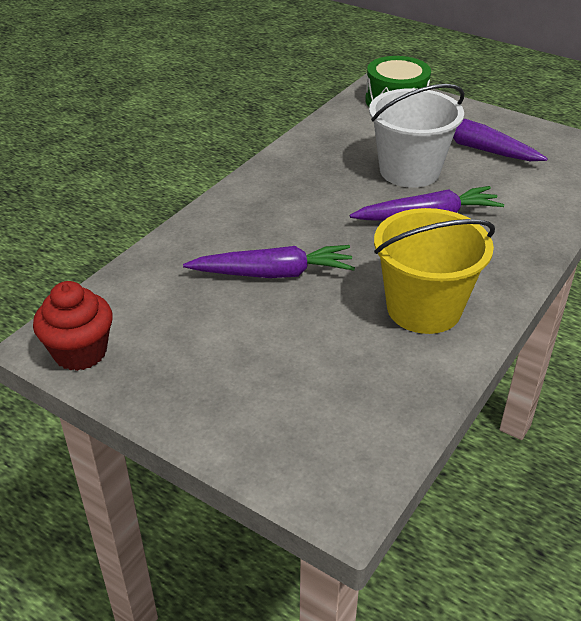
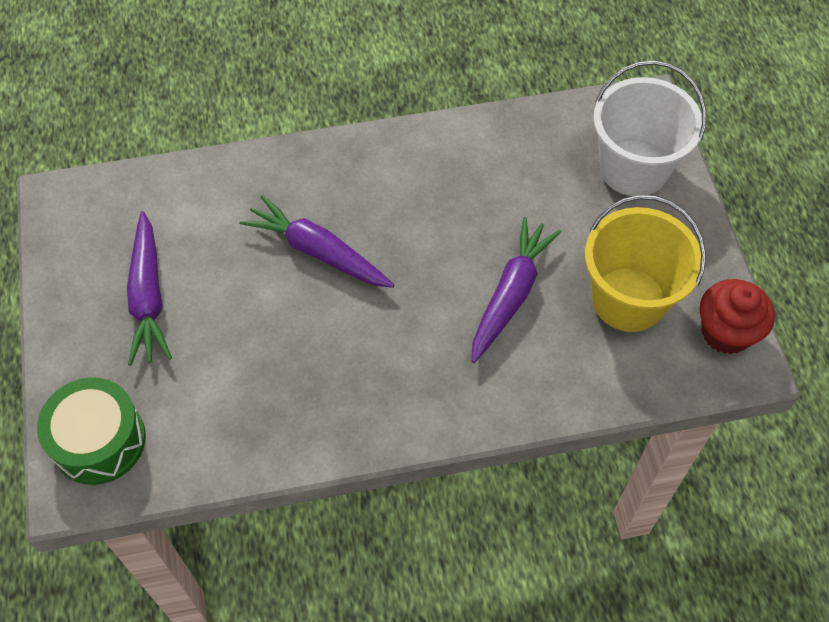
camera: 135 degrees left, 20 degrees up
purple carrot [183,245,355,278] -> purple carrot turned 75 degrees clockwise [472,217,561,363]
white bucket [369,84,464,188] -> white bucket moved to [593,60,706,196]
yellow bucket [374,208,495,334] -> yellow bucket moved to [585,195,706,332]

